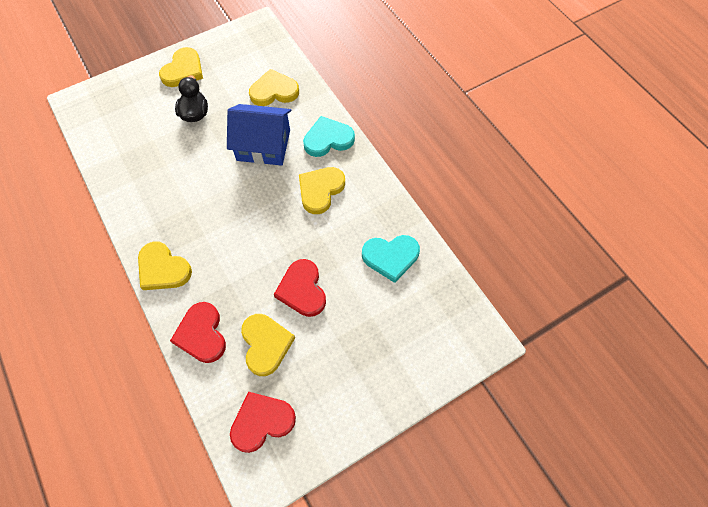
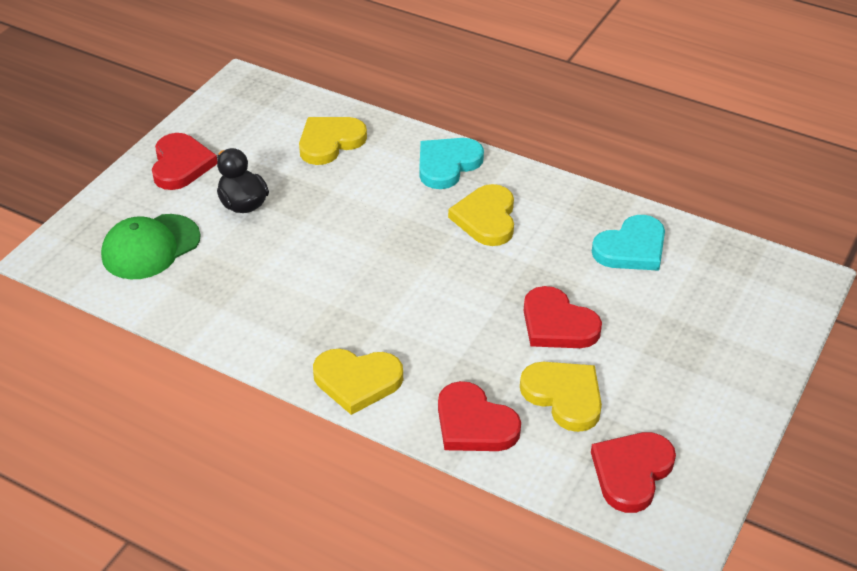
camera: 30 degrees left, 20 degrees down
yellow heart [159,47,203,87] -> red heart [152,133,217,190]
blue house [227,104,291,166] -> none
none -> green cap [101,214,201,279]

